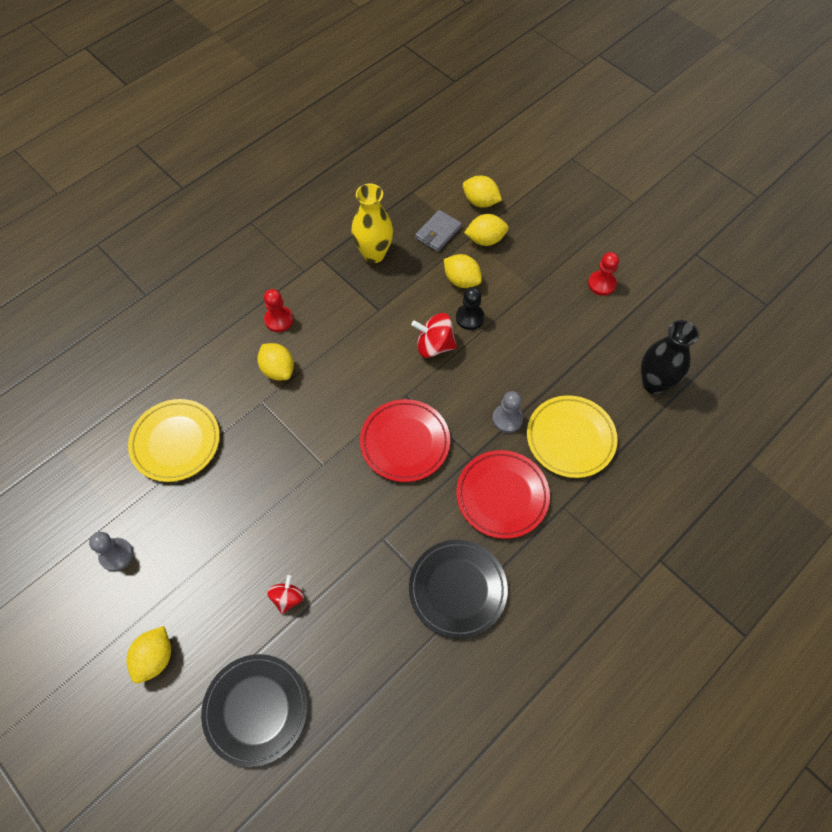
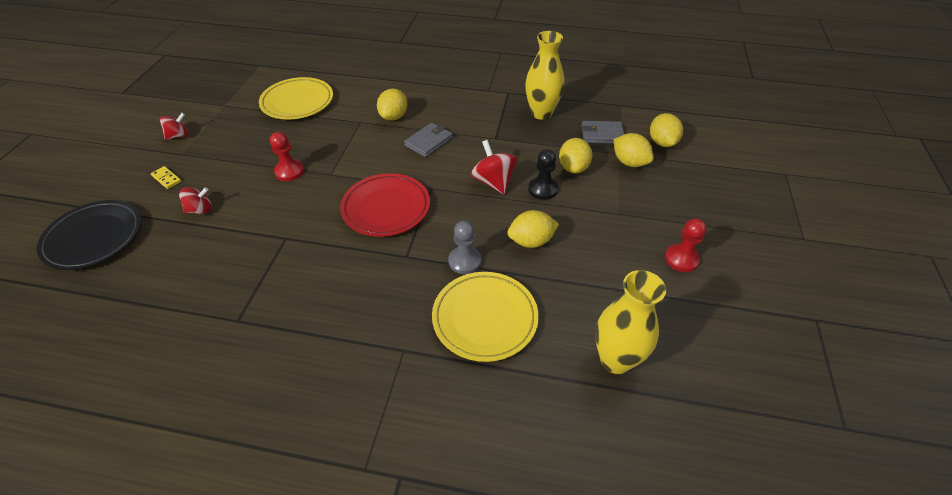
camera: 55 degrees right, 15 degrees down
grey pawn [89,532,133,571] -> none
yellow lemon [126,626,171,683] -> yellow lemon moved to [507,210,559,248]
red pawn [264,289,293,332] -> red pawn moved to [270,132,304,181]
black plate [409,540,508,639] -> none
red plate [456,450,550,539] -> none
black vase [641,320,699,394] -> yellow vase [595,270,666,374]
none -> yellow domino [151,166,181,189]
none -> red spinning top [160,113,189,140]
none -> grey wallet [404,123,453,157]

